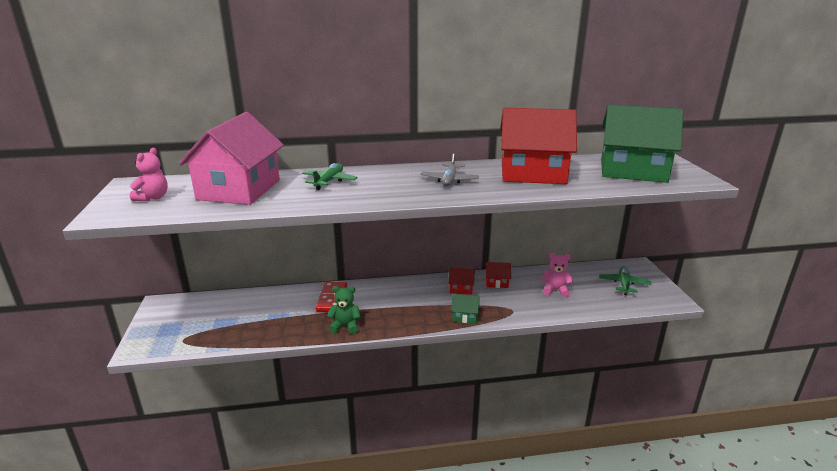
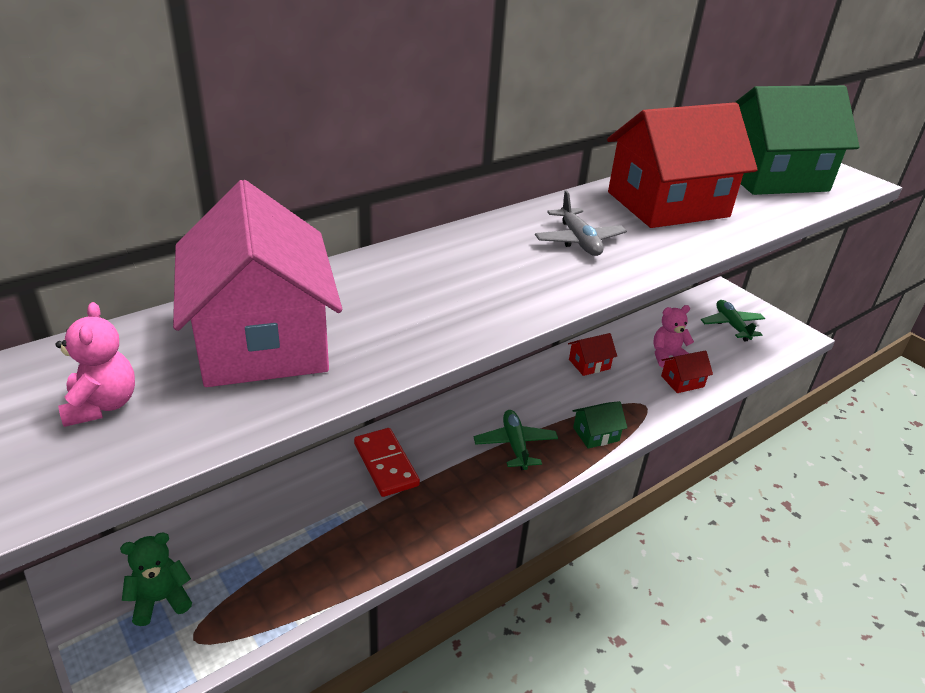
camera: 30 degrees left, 10 degrees up
green plane [302,163,358,190] -> green plane moved to [474,410,558,470]
green teddy bear [327,286,361,334] -> green teddy bear moved to [120,532,192,626]
red house [449,268,475,295] -> red house moved to [661,350,713,393]

